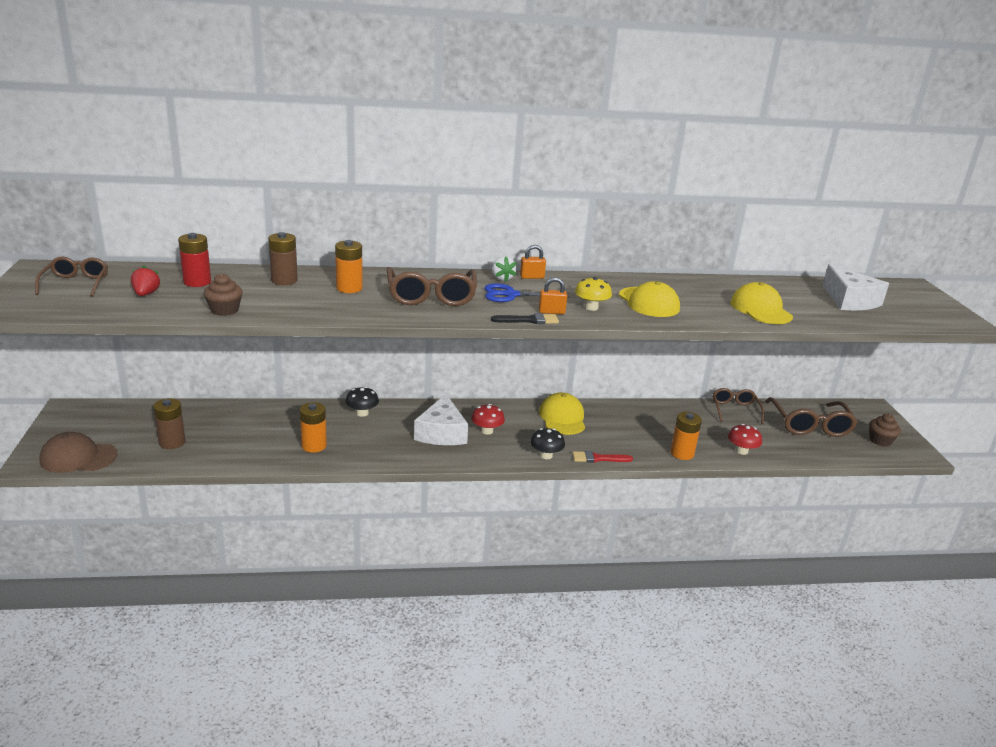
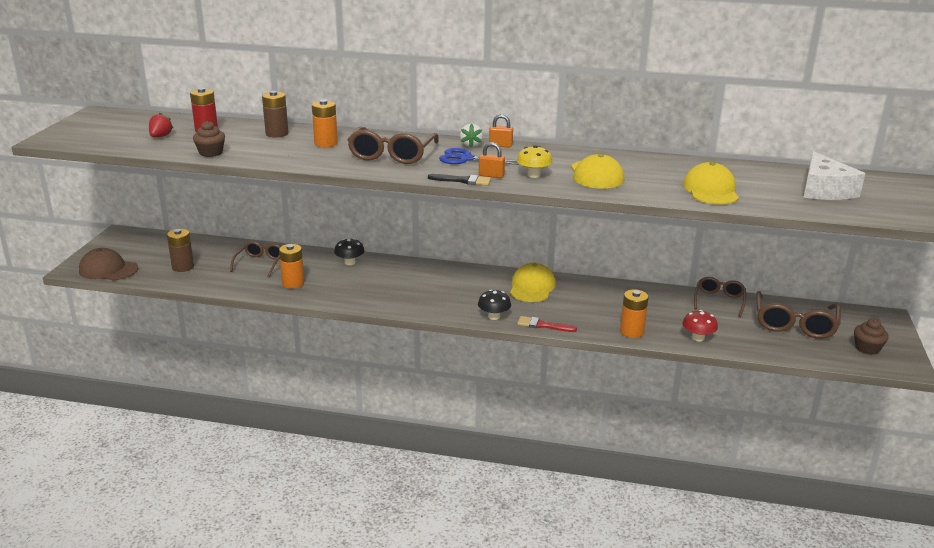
camera: 20 degrees right, 0 degrees up
brown glasses [35,257,108,297] -> brown glasses moved to [230,241,281,277]
white cheese [414,394,468,445] -> none
red mushroom [471,404,505,434] -> none

